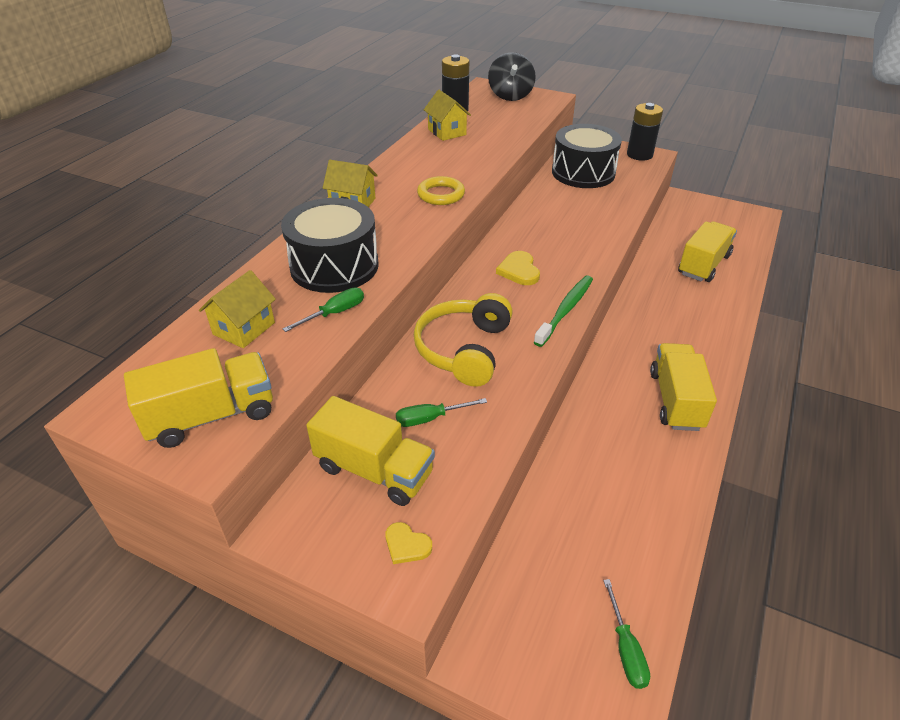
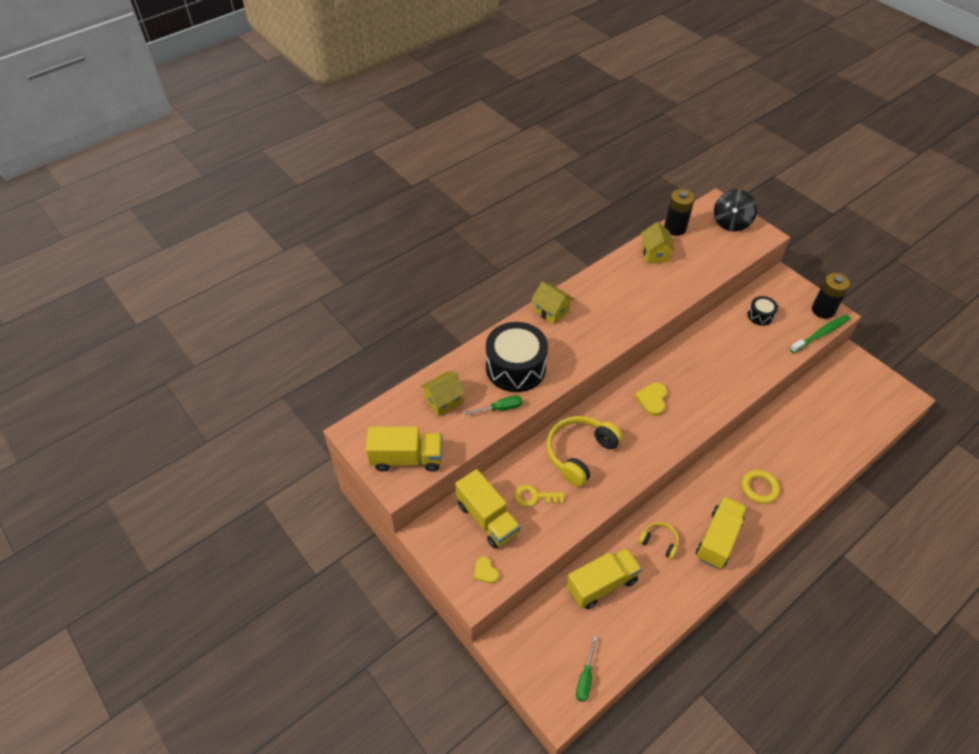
camera: 25 degrees right, 10 degrees up
green screwdriver [396,398,487,427] -> yellow key [514,485,565,507]
yellow ring [417,176,465,205] -> yellow ring moved to [741,470,780,504]
green toothbrush [534,276,593,347] -> green toothbrush moved to [790,314,851,353]
black drum [552,124,622,188] -> black drum [747,296,778,326], size x0.48
yellow truck [678,221,737,282] -> yellow truck moved to [566,548,642,609]
none -> yellow headphones [639,522,679,559]

